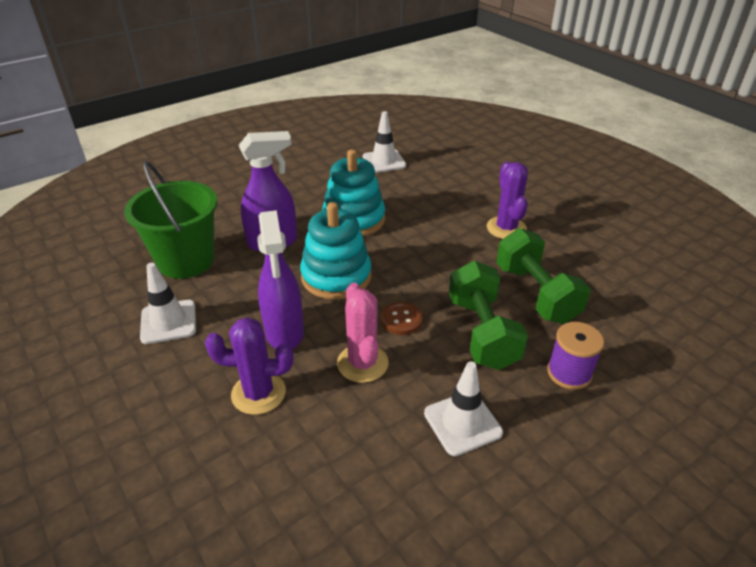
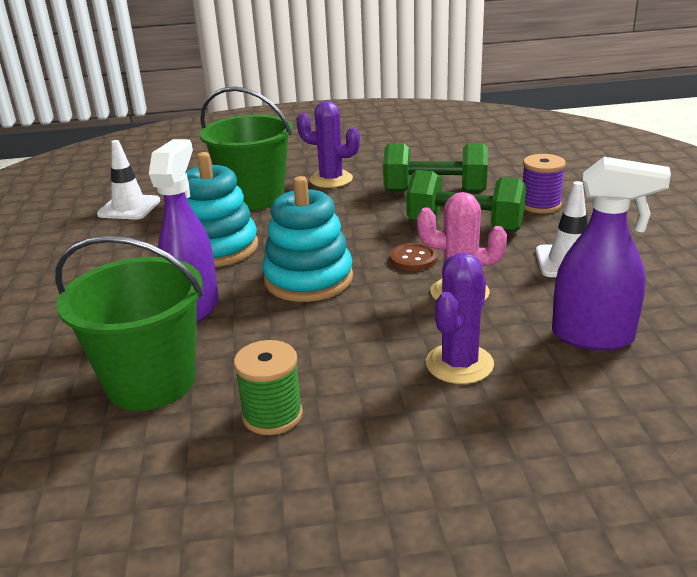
camera: 60 degrees left, 10 degrees down
white traffic cone [140,263,196,344] -> green spool [234,340,303,435]
purple spray bottle [257,210,304,349] -> purple spray bottle moved to [552,157,671,350]
none -> green bucket [200,86,293,210]

